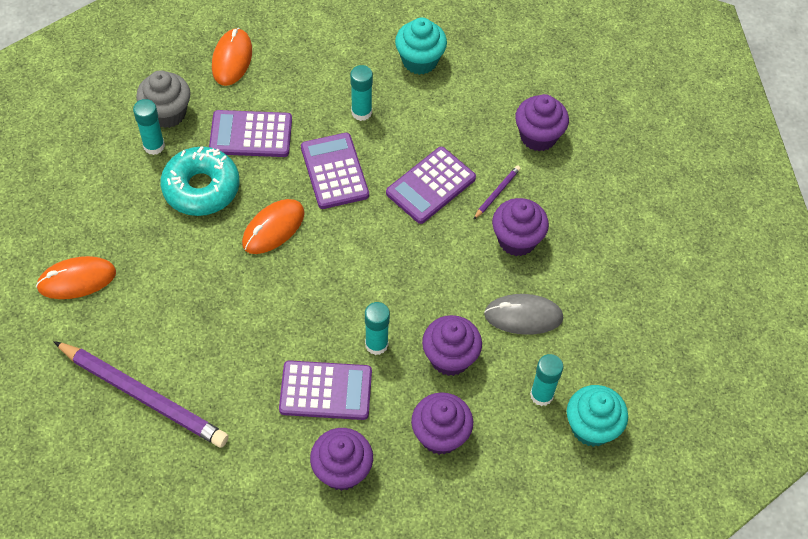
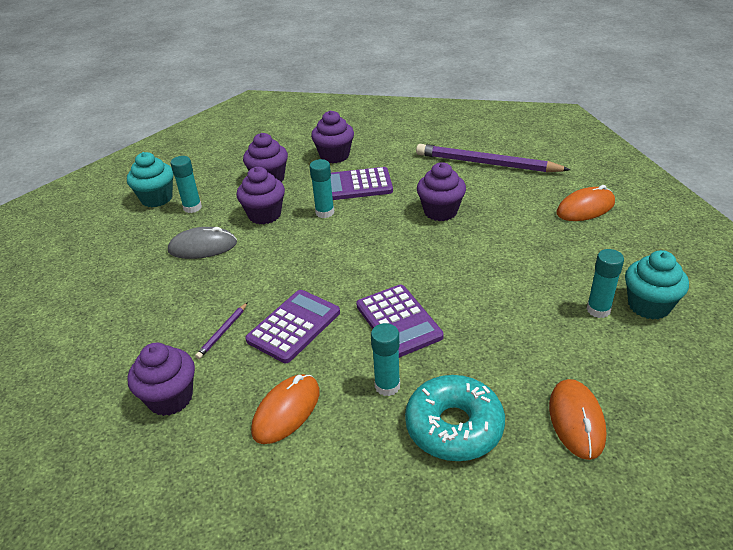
camera: 175 degrees right, 20 degrees down
grey cupcake [136,70,191,128] -> none
turquoise donut [160,146,240,216] -> turquoise donut moved to [405,375,505,461]
purple calculator [209,110,292,157] -> none
orange mouse [242,199,305,254] -> orange mouse moved to [251,374,320,444]
turquoise cupcake [395,17,447,75] -> turquoise cupcake moved to [625,250,689,320]
purple cupcake [492,198,549,256] -> purple cupcake moved to [417,162,466,221]

